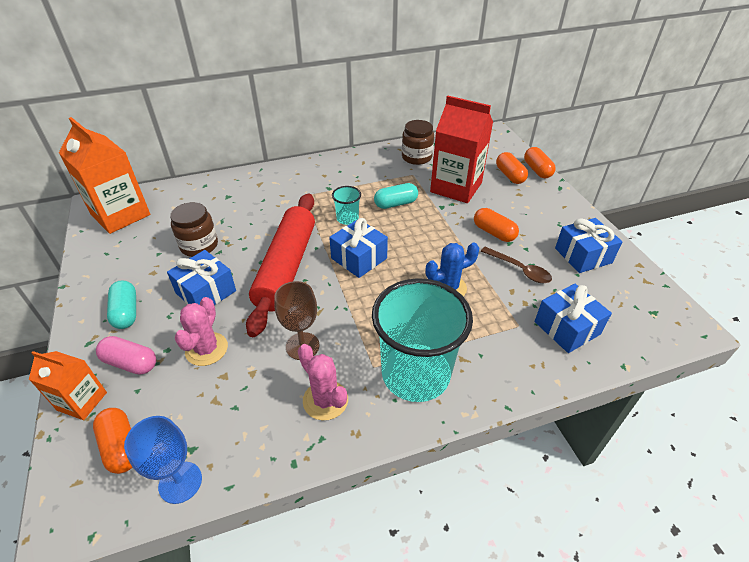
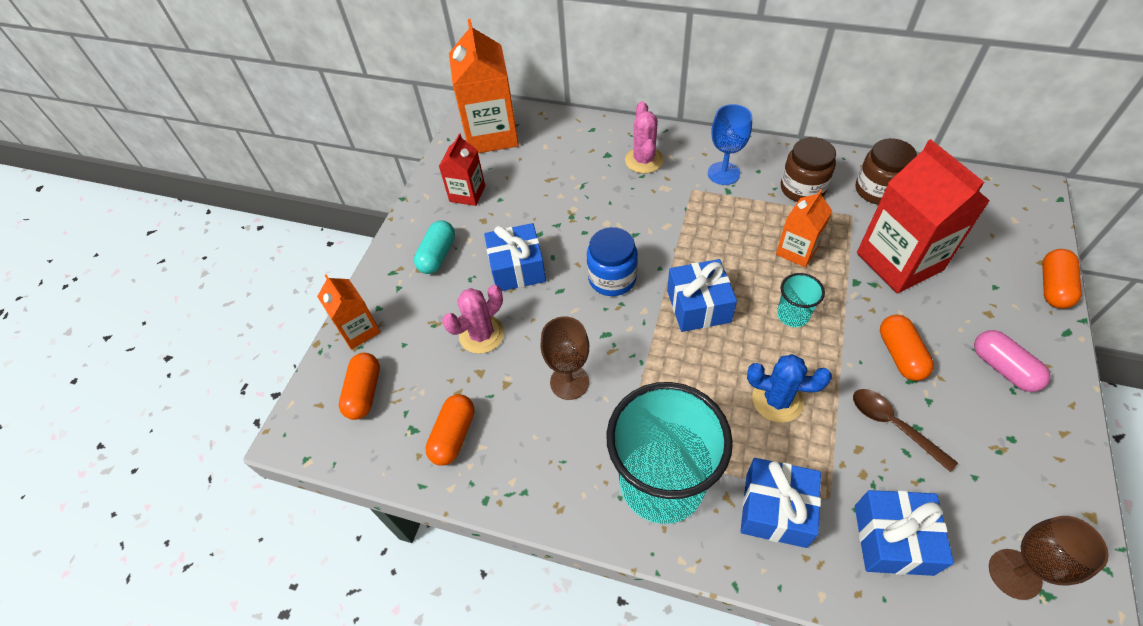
camera: 40 degrees right, 10 degrees up
pink capsule [96,336,156,375] -> pink capsule moved to [974,330,1051,392]
blue goblet [124,416,202,504] -> blue goblet moved to [708,104,752,185]
brown jar [170,202,218,257] -> brown jar moved to [781,137,836,202]
red rolling pin [246,193,315,337] -> blue jar [587,227,638,296]
pink cactus [298,344,348,420] -> pink cactus moved to [625,101,664,173]
turquoise cup [332,186,361,225] -> turquoise cup moved to [777,273,825,327]
turquoise capsule [374,183,418,209] -> orange carton [776,189,832,267]
brown spoon [481,247,552,283] -> brown spoon turned 150 degrees clockwise [853,389,958,472]
orange capsule [496,152,528,184] -> orange capsule moved to [425,394,475,466]
blue gift [555,218,622,273] -> blue gift moved to [740,458,821,548]
none -> red carton [439,134,485,206]
none -> brown goblet [989,516,1109,600]

